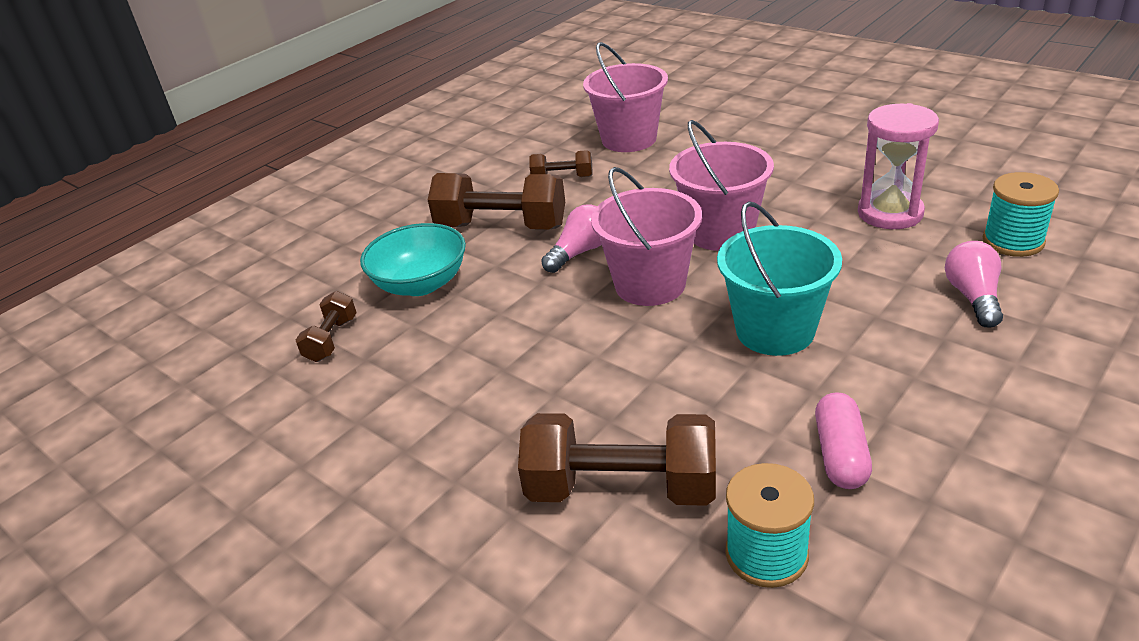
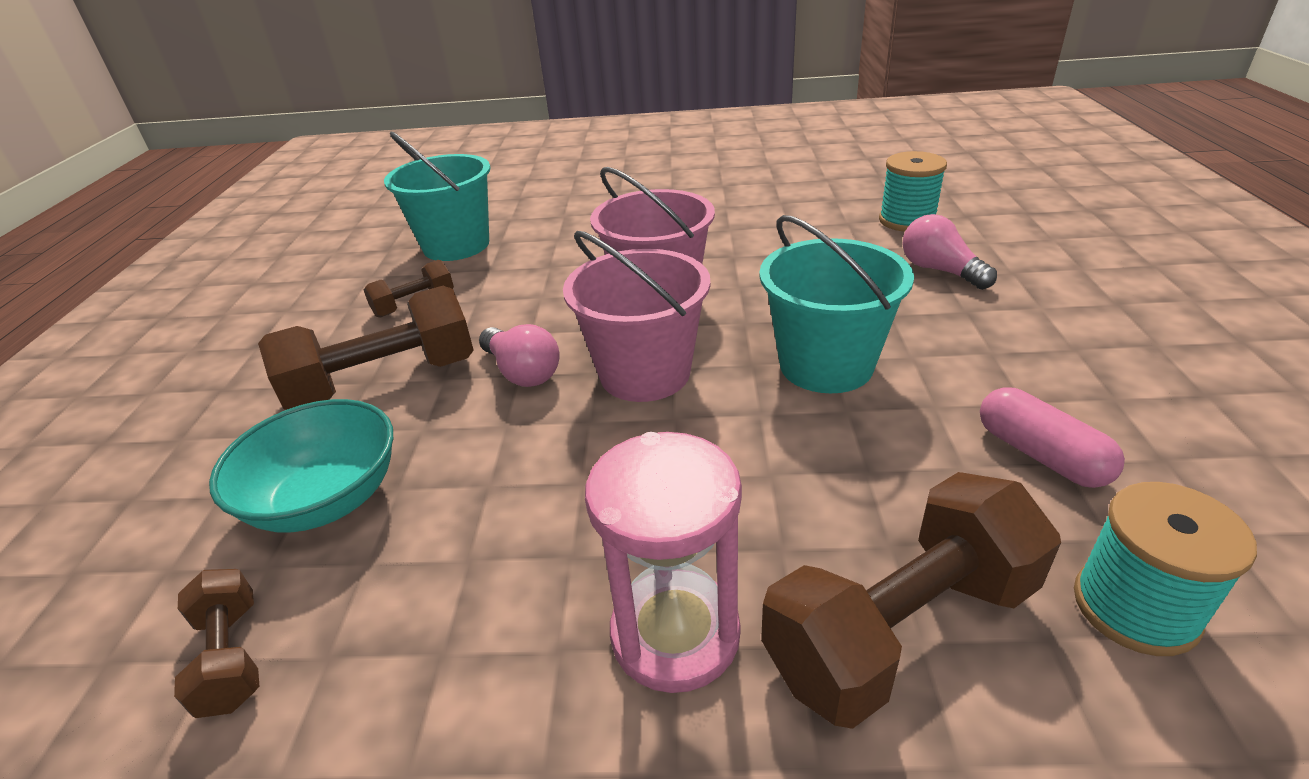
camera: 40 degrees left, 0 degrees up
pink light bulb [541,204,602,273] -> pink light bulb turned 135 degrees clockwise [479,324,559,387]
pink bucket [583,42,668,152] -> turquoise bucket [384,131,491,261]
pink hourglass [858,103,939,229] -> pink hourglass moved to [585,432,742,693]

